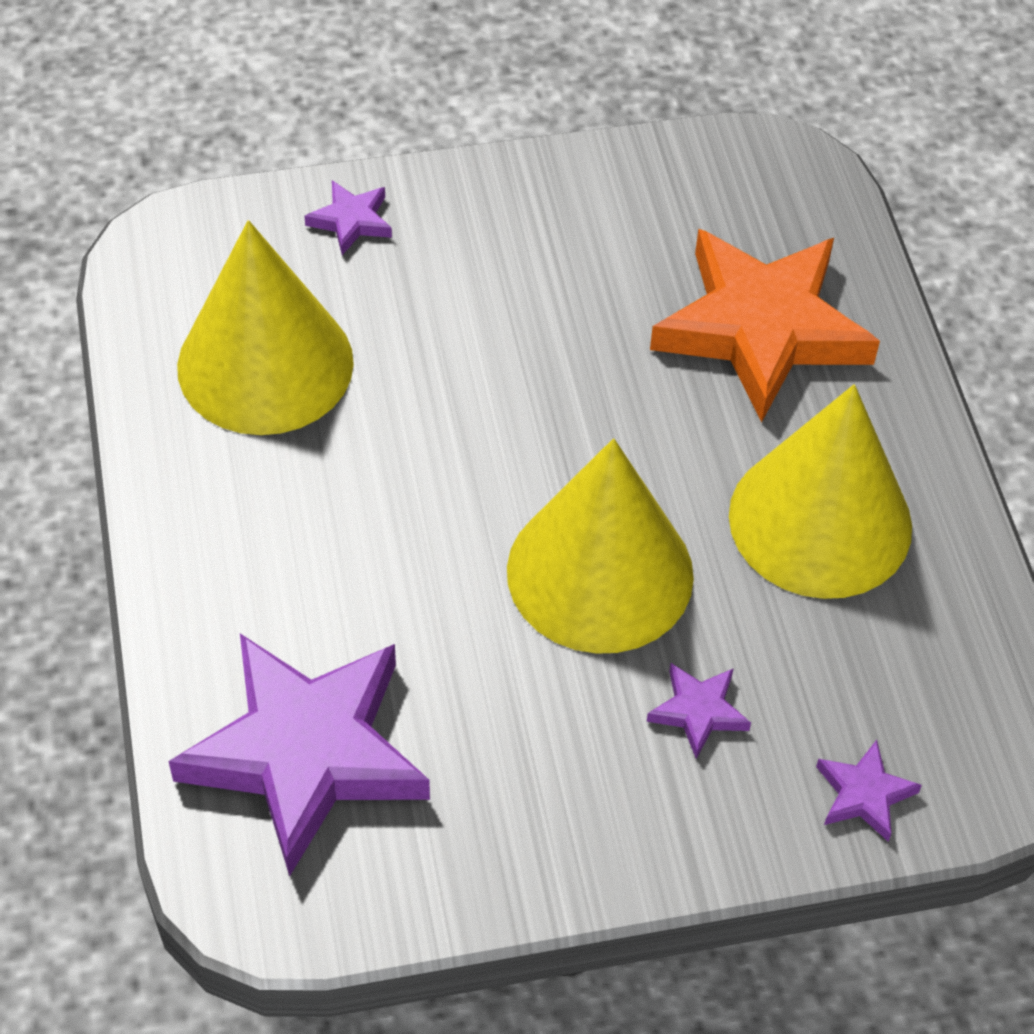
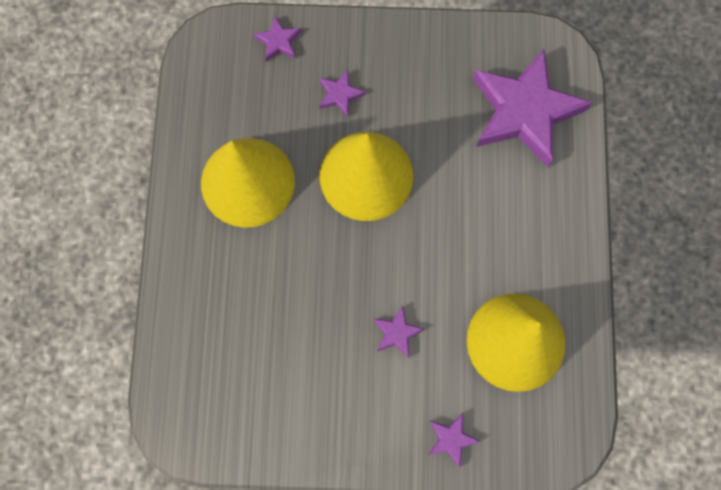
camera: 165 degrees left, 20 degrees up
orange star [650,229,880,422] -> none
none -> purple star [374,306,424,358]

